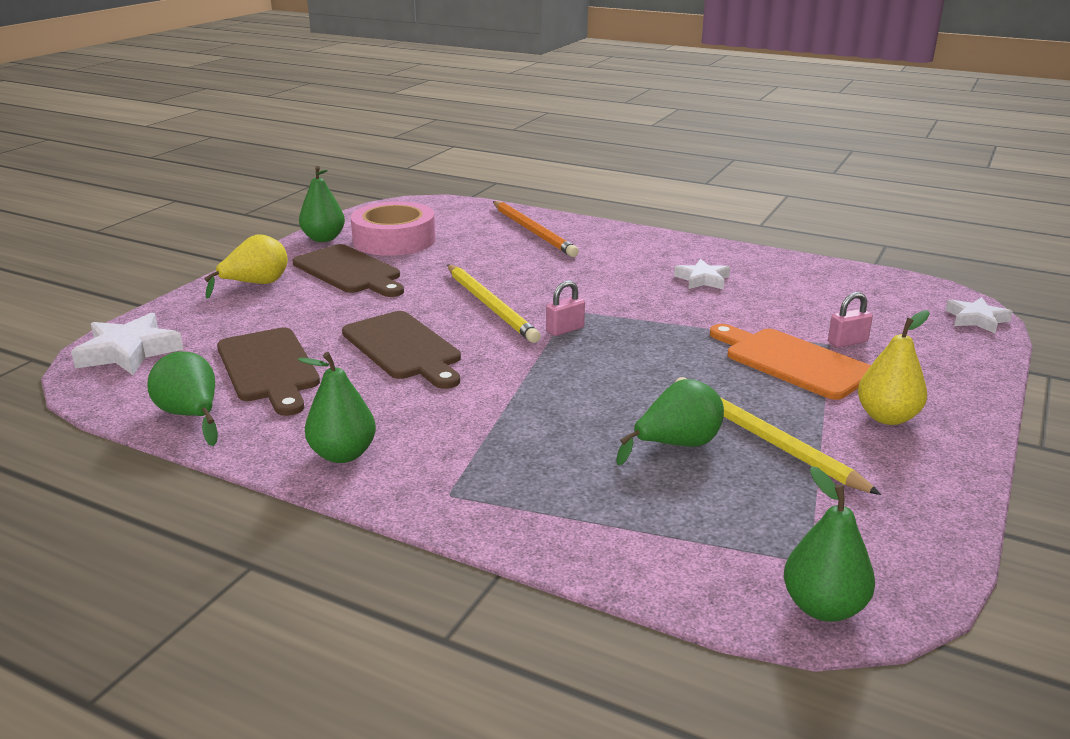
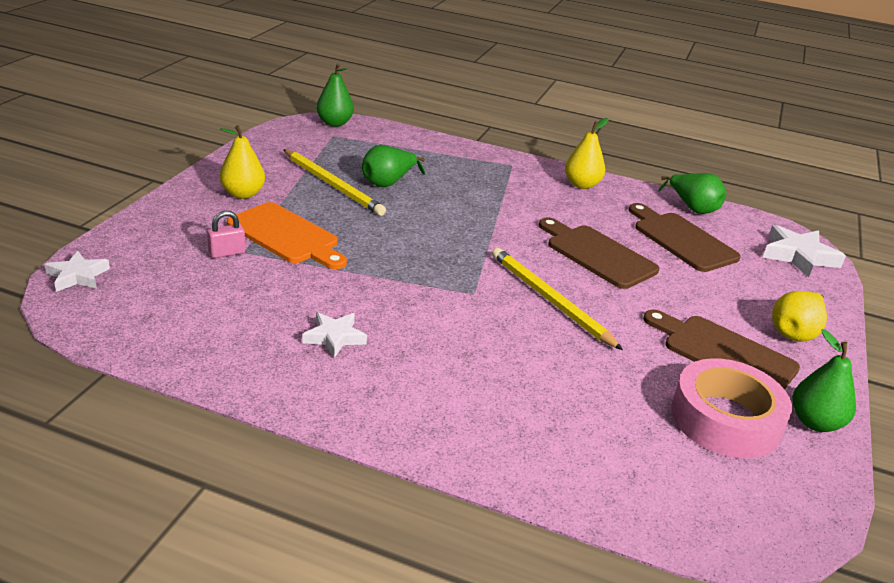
camera: 170 degrees right, 5 degrees up
green pear [298,352,376,463] -> yellow pear [565,118,609,189]
orange pencil [493,201,579,257] -> none
pink padlock [546,280,585,336] -> none

